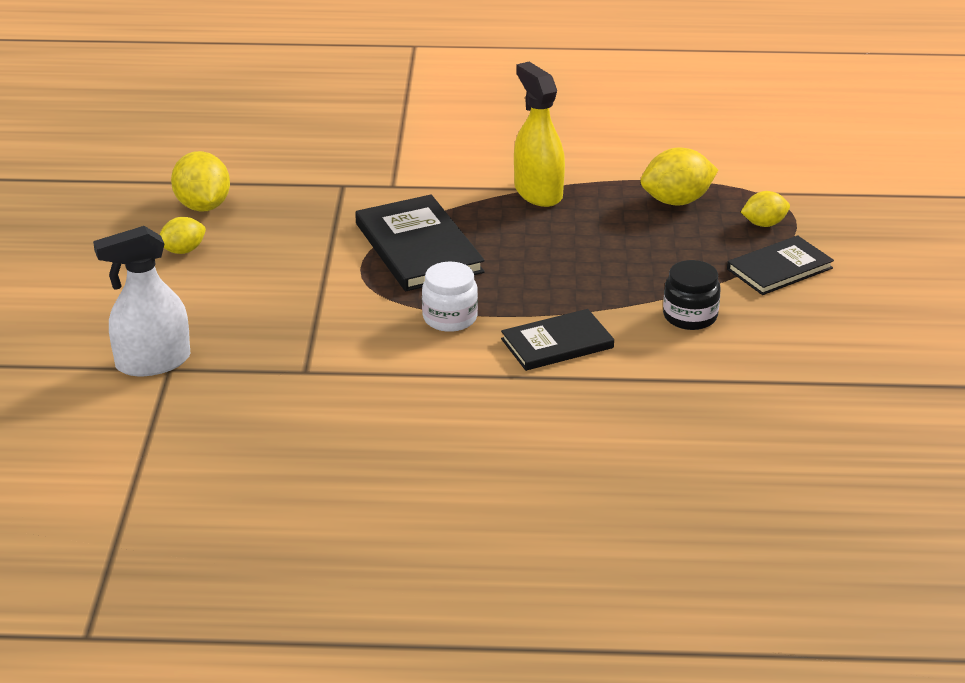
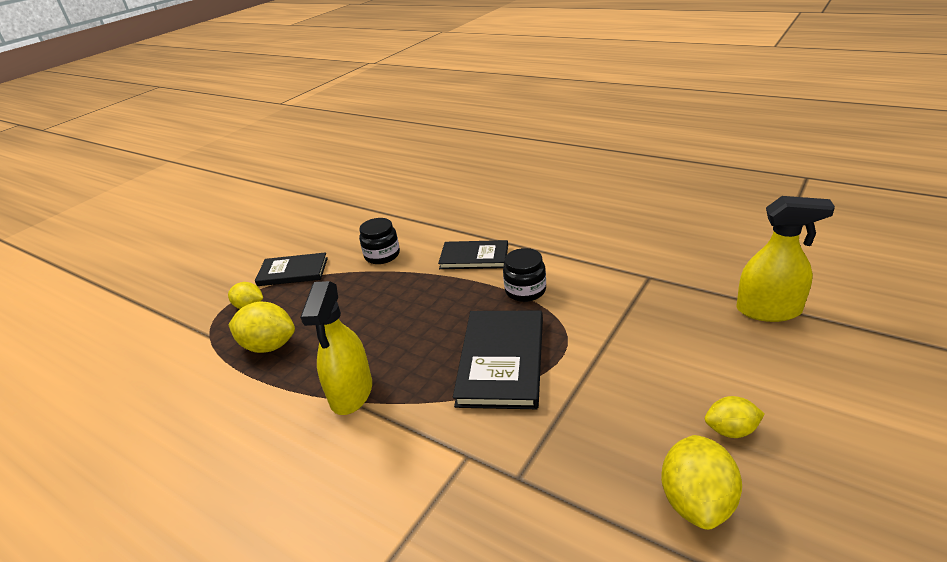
camera: 145 degrees left, 0 degrees up
white spray bottle [93,226,191,376] -> yellow spray bottle [737,196,835,322]
white jar [422,262,478,332] -> black jar [503,248,546,302]

